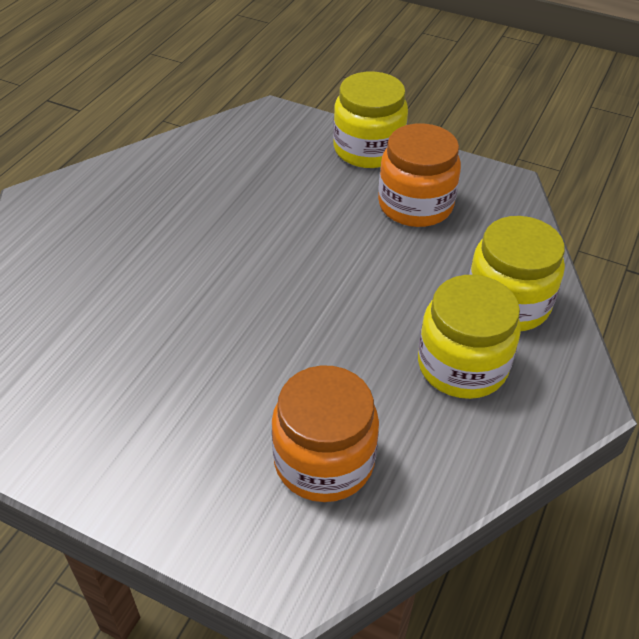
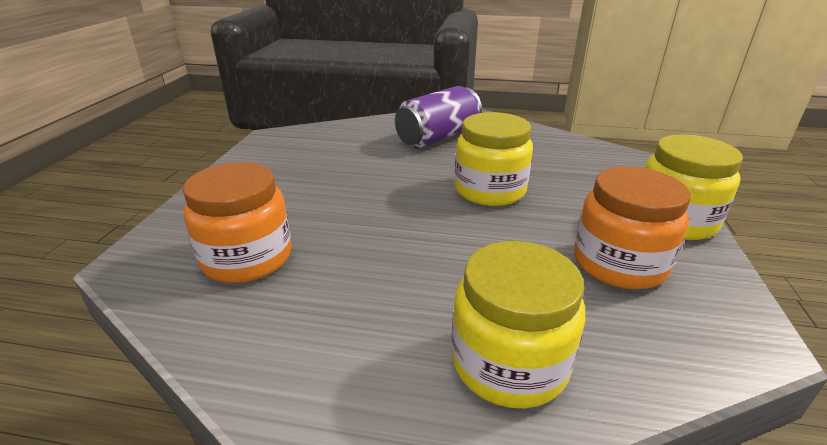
camera: 75 degrees right, 15 degrees down
yellow jar [418,275,521,399] -> yellow jar moved to [455,112,533,206]
none -> purple can [395,86,482,148]

